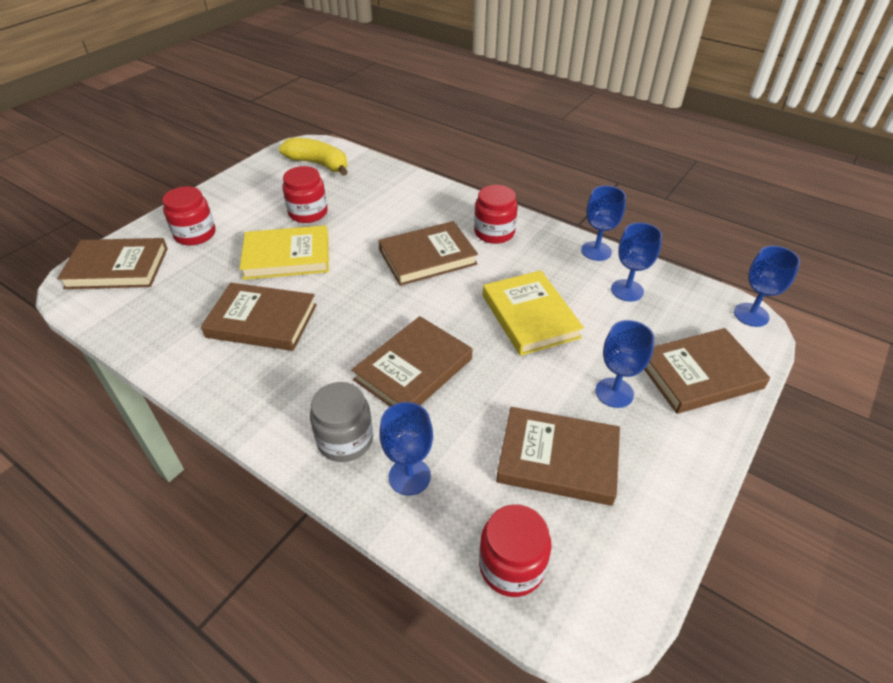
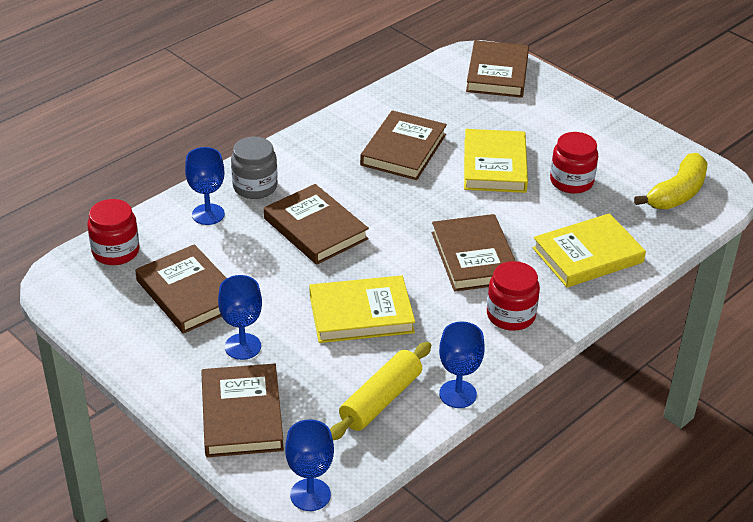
camera: 100 degrees right, 5 degrees down
red jar [162,186,215,245] -> none
brown book [496,407,620,506] -> brown book turned 60 degrees counterclockwise [135,244,227,334]
blue goblet [611,222,662,302] -> yellow rolling pin [330,342,431,440]
none -> yellow book [532,213,646,288]

